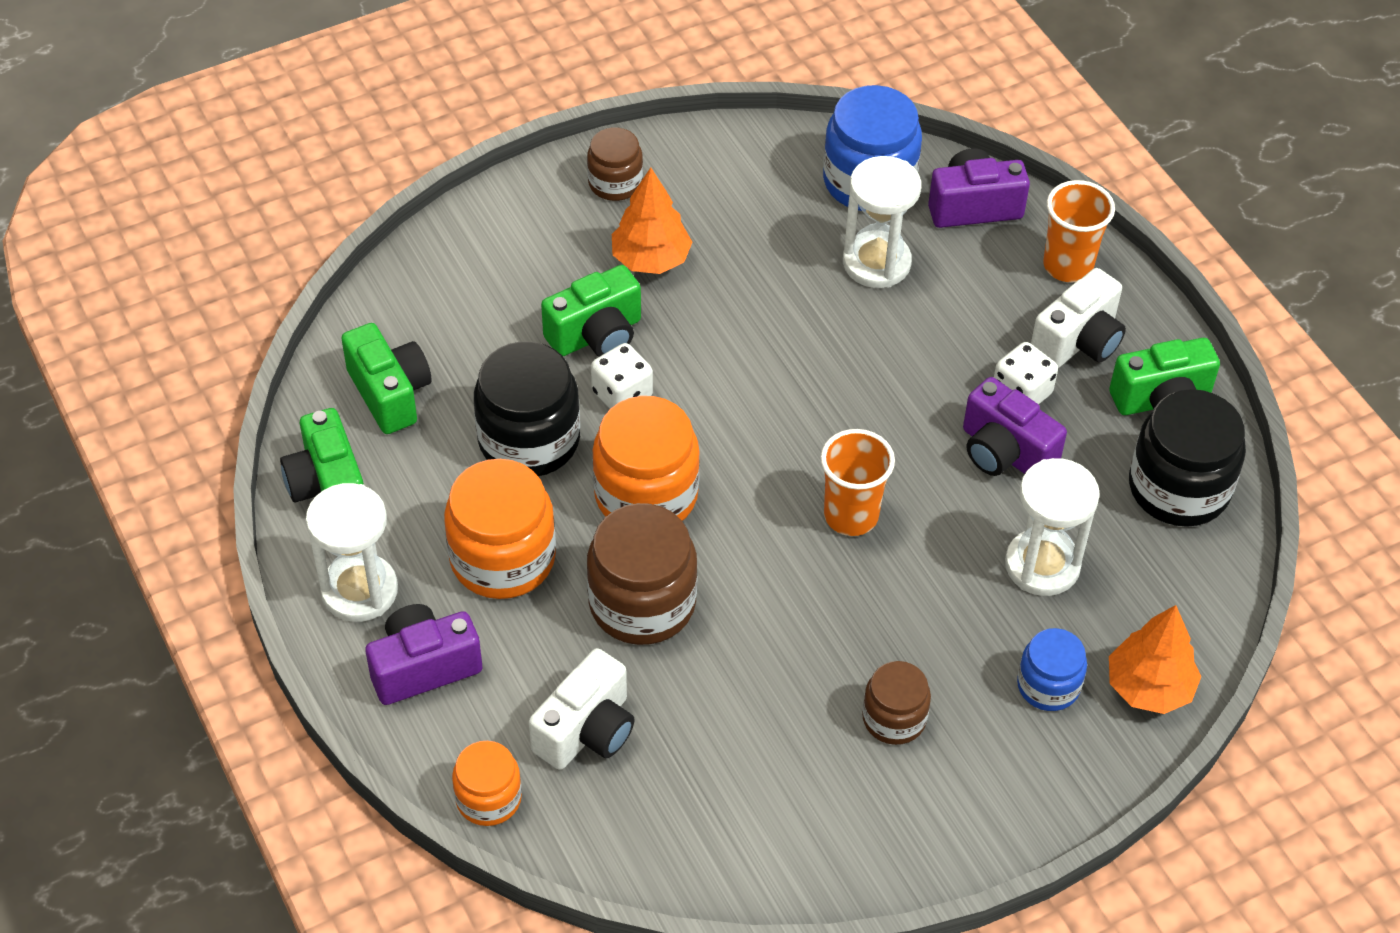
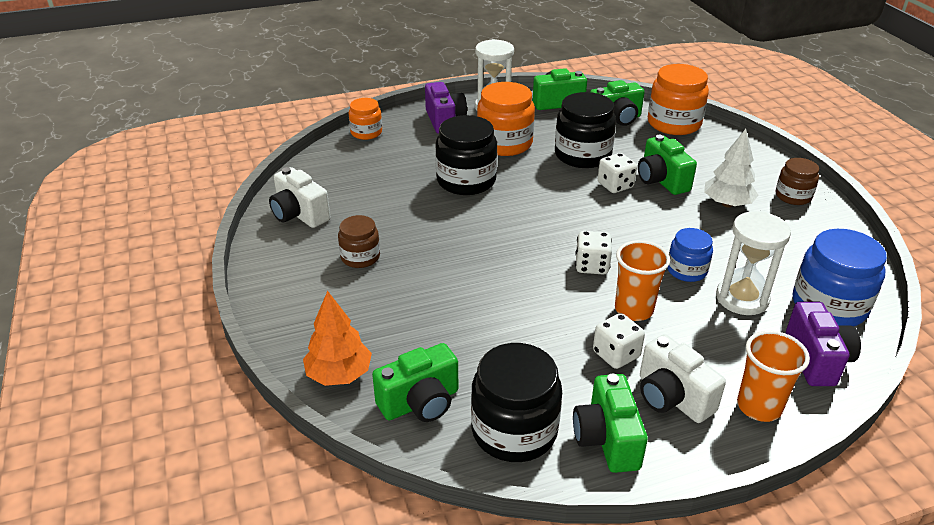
camera: 100 degrees right, 15 degrees down
white camera [529,648,635,770] -> white camera moved to [269,167,330,228]
brown jar [587,503,697,645] -> black jar [435,115,497,195]
orange jar [592,396,700,521] -> orange jar moved to [648,64,709,135]
orange tree [612,168,692,274] -> white tree [704,129,758,207]
orange cup [820,429,895,536] -> orange cup moved to [615,240,670,321]
purple camera [963,377,1067,476] -> none
white hourglass [1005,458,1100,596] -> none
blue jar [1017,628,1087,711] -> blue jar moved to [667,228,713,282]
none -> green camera [372,343,458,422]
none -> white dice [575,231,612,274]

